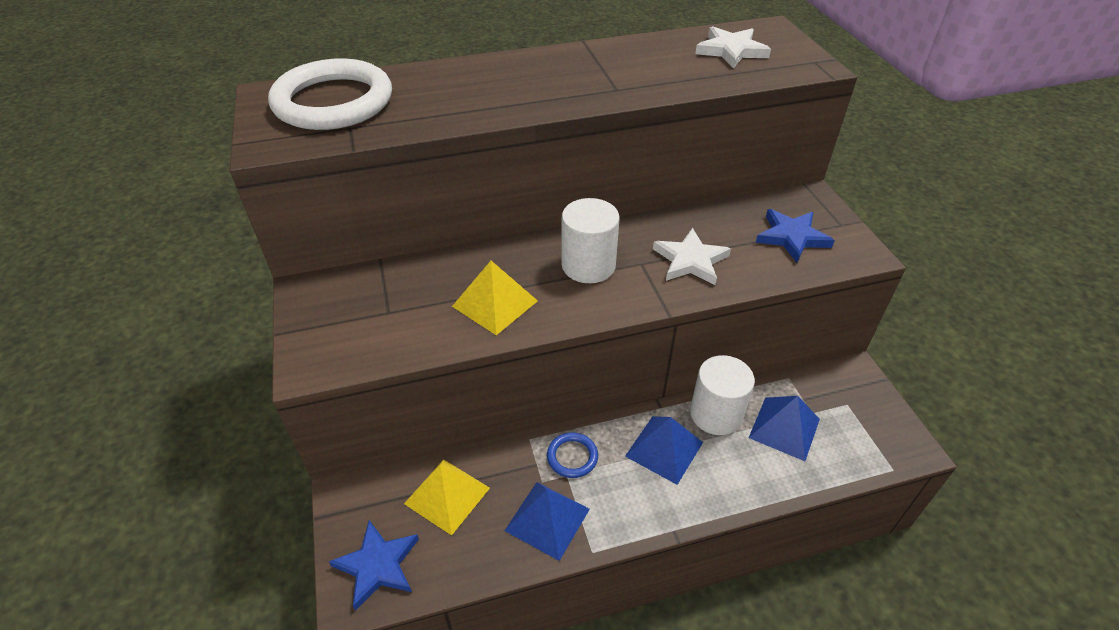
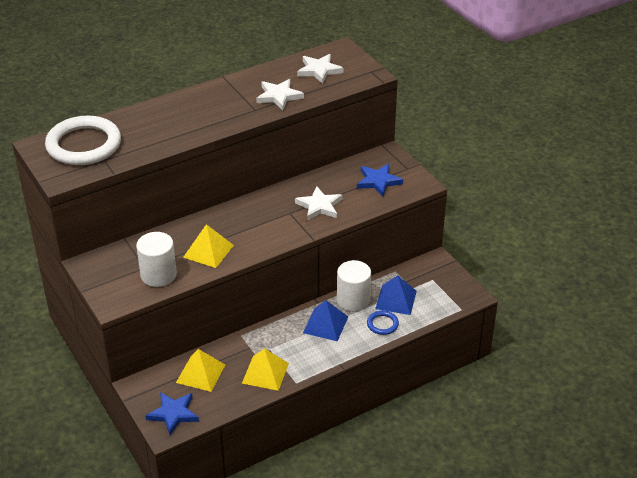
camera: 15 degrees left, 5 degrees down
blue pyramid [505,482,590,561] -> yellow pyramid [242,348,289,391]
blue ring [547,432,598,478] -> blue ring moved to [367,311,399,335]
white cylinder [561,198,620,283] -> white cylinder moved to [136,232,177,287]
none -> white star [256,79,304,110]

